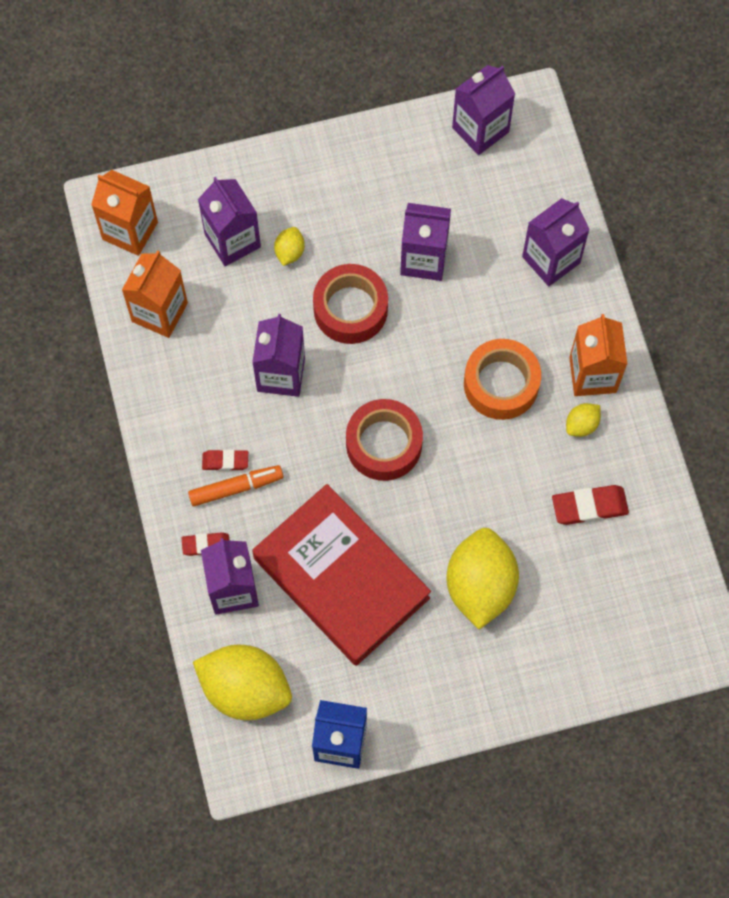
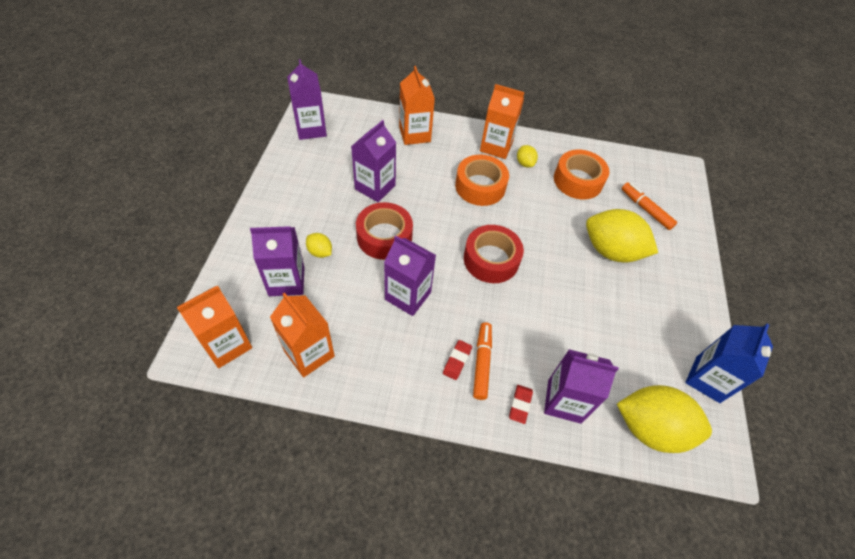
camera: 70 degrees left, 15 degrees down
yellow lemon [193,645,292,720] -> yellow lemon turned 60 degrees clockwise [617,385,712,453]
red book [252,484,431,666] -> none
purple carton [522,198,590,286] -> orange carton [399,66,435,145]
red eraser [552,485,629,525] -> orange tape [554,150,609,199]
none -> orange marker [622,182,677,230]

